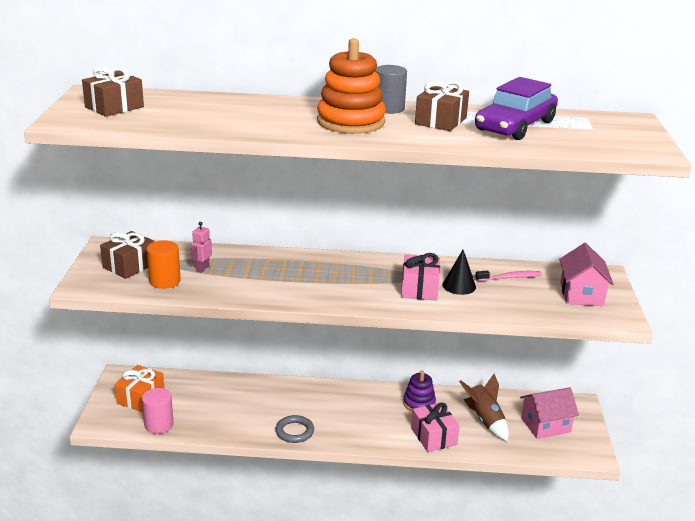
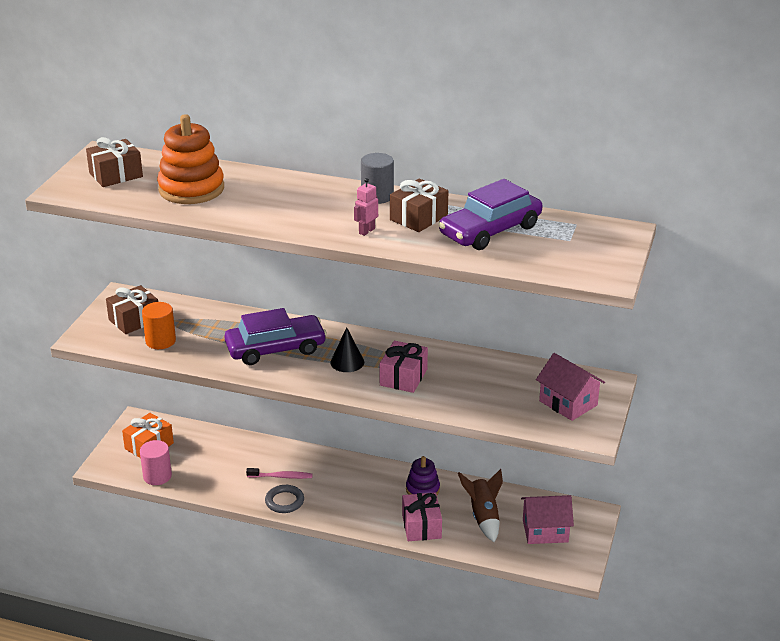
camera: 15 degrees right, 5 degrees up
pink robot [191,222,212,273] -> pink robot moved to [354,178,378,236]
orange stacking toy [317,38,386,134] -> orange stacking toy moved to [157,114,224,204]
black cone [443,250,476,295] -> black cone moved to [330,327,364,372]
pink toothbrush [475,271,542,281] -> pink toothbrush moved to [246,468,313,479]
pink house [559,243,614,306] -> pink house turned 60 degrees counterclockwise [536,353,605,421]
none -> purple car [224,308,327,365]

